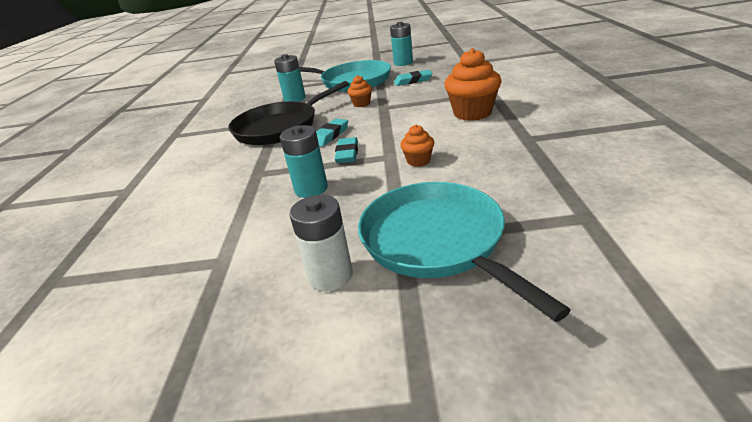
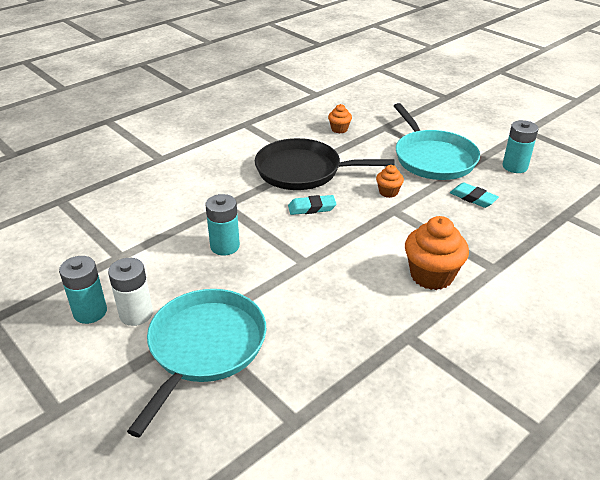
camera: 45 degrees right, 5 degrees up
turquoise battery [274,54,306,102] -> turquoise battery moved to [59,256,107,324]
turquoise eraser [334,137,358,163] -> none
orange cupcake [400,125,434,167] -> orange cupcake moved to [328,104,352,133]

